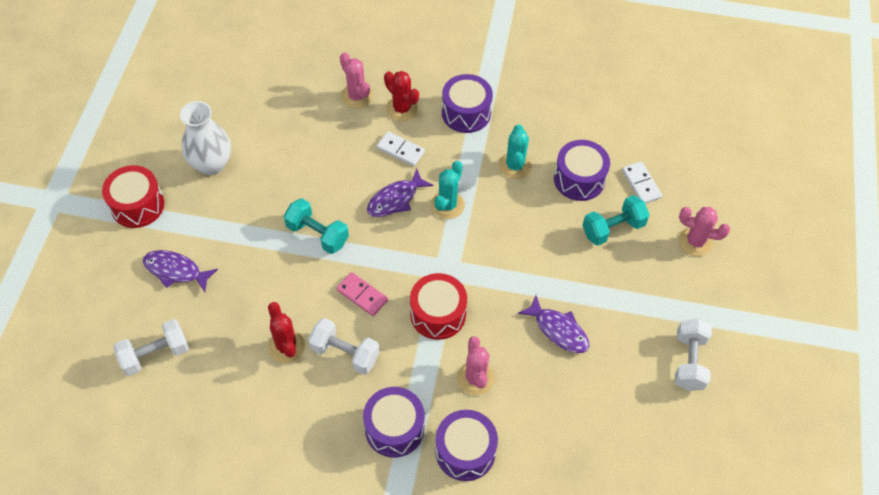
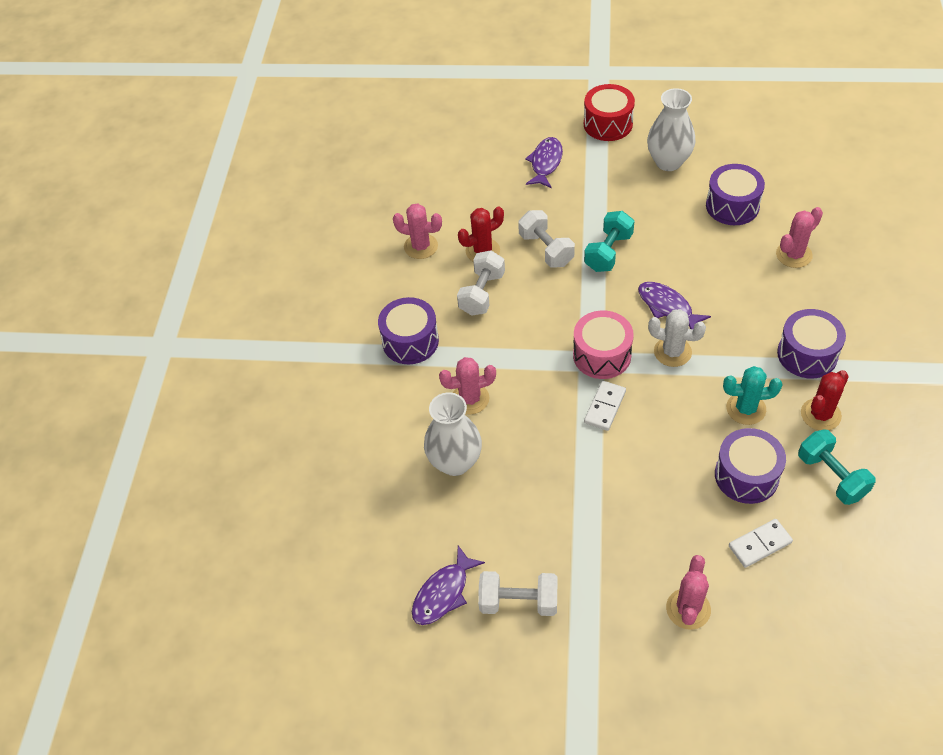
camera: 90 degrees right, 5 degrees down
white dumbbell [113,319,189,376] -> white dumbbell moved to [518,210,575,268]
pink domino [336,272,388,316] -> none
white domino [376,131,425,166] -> white domino moved to [584,381,626,431]
red cactus [384,71,419,121] -> red cactus moved to [801,370,849,430]
red drum [410,273,467,340] -> none
turquoise cactus [431,161,465,219] -> white cactus [648,309,706,367]
purple drum [435,410,498,481] -> purple drum moved to [706,164,765,225]
purple fish [518,295,590,353] -> purple fish moved to [412,546,485,625]
turquoise dumbbell [582,195,650,246] -> turquoise dumbbell moved to [798,429,875,505]
none -> pink cactus [393,203,442,259]
none -> white vase [424,392,482,476]
none -> pink drum [573,311,634,379]

